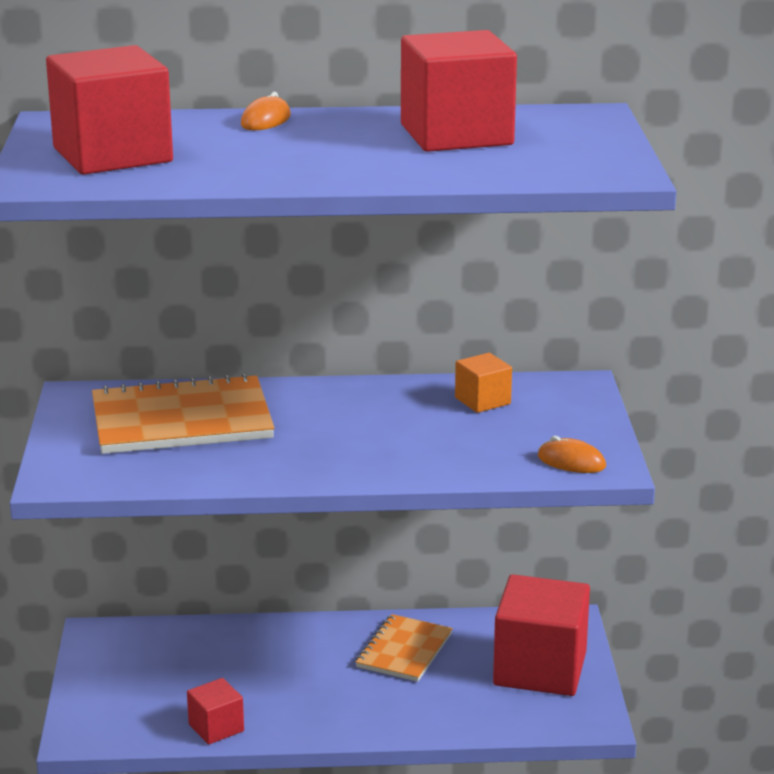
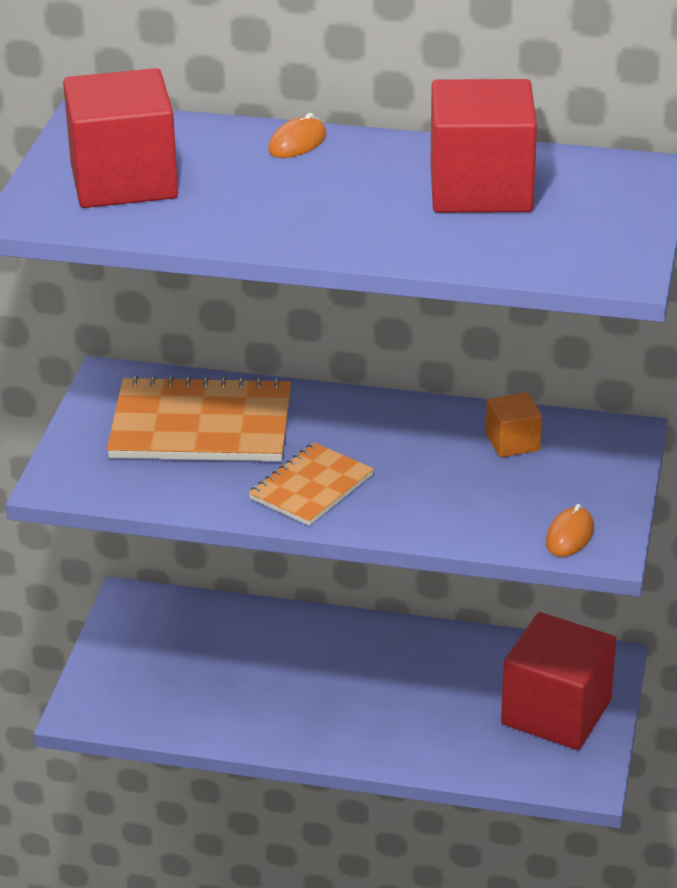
camera: 15 degrees right, 10 degrees up
red cube [187,678,244,745] -> none
orange notebook [356,614,453,682] -> orange notebook moved to [249,442,374,526]
orange mouse [538,436,606,473] -> orange mouse turned 75 degrees clockwise [546,504,594,557]

